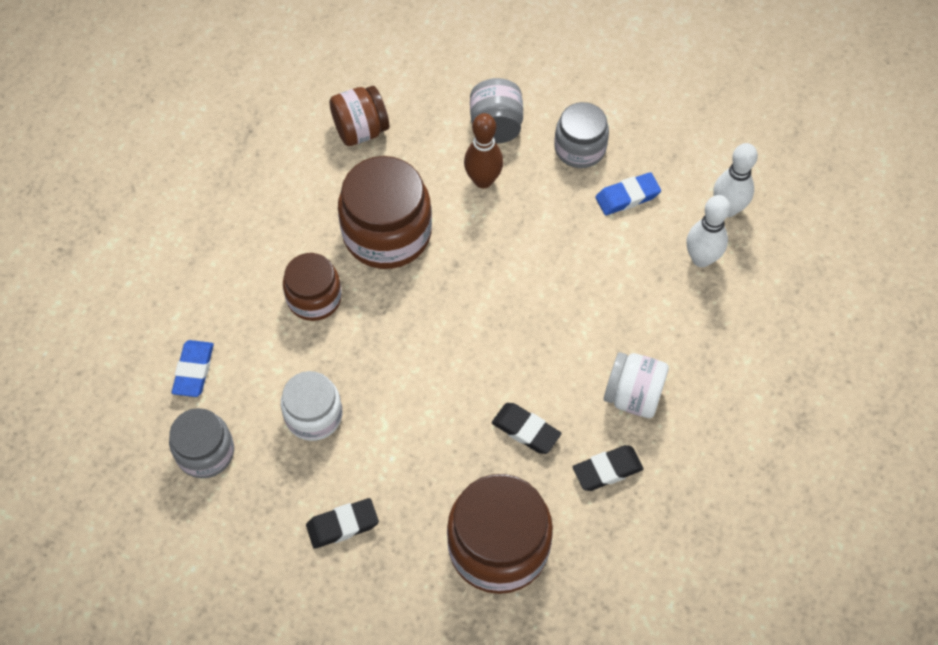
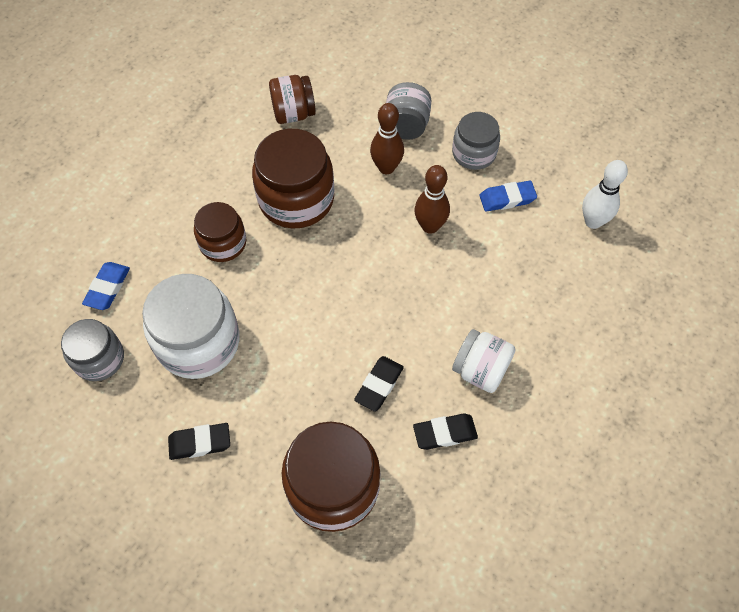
camera: 10 degrees right, 0 degrees up
white jar [281,371,342,441] -> white jar [142,274,240,379], size x1.66
black eraser [492,403,561,454] -> black eraser turned 75 degrees clockwise [354,356,404,412]
white bowling pin [687,195,730,267] -> none
none -> brown bowling pin [414,165,450,234]

